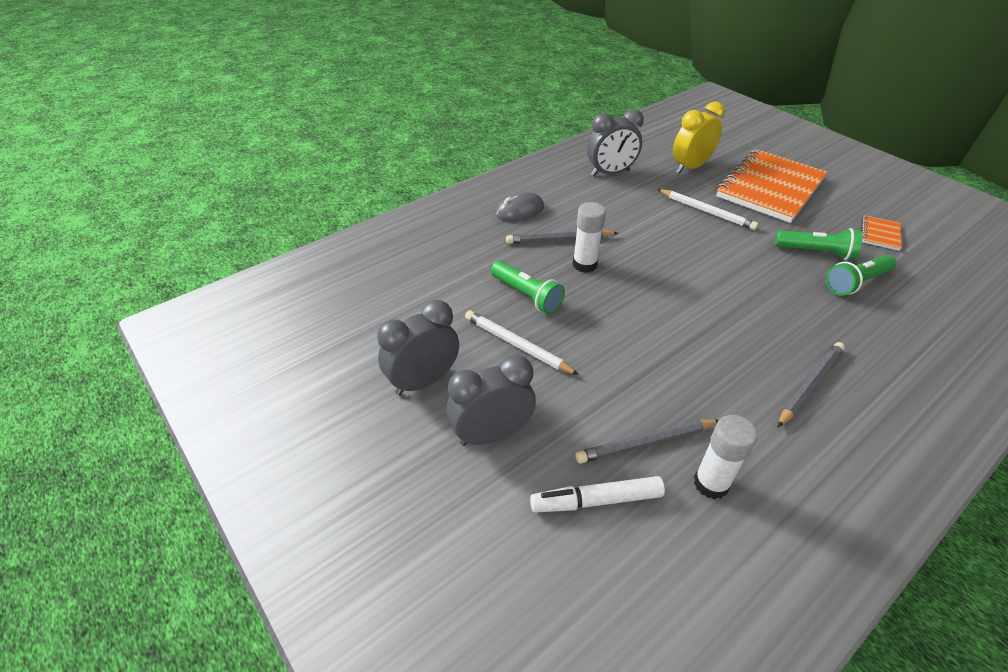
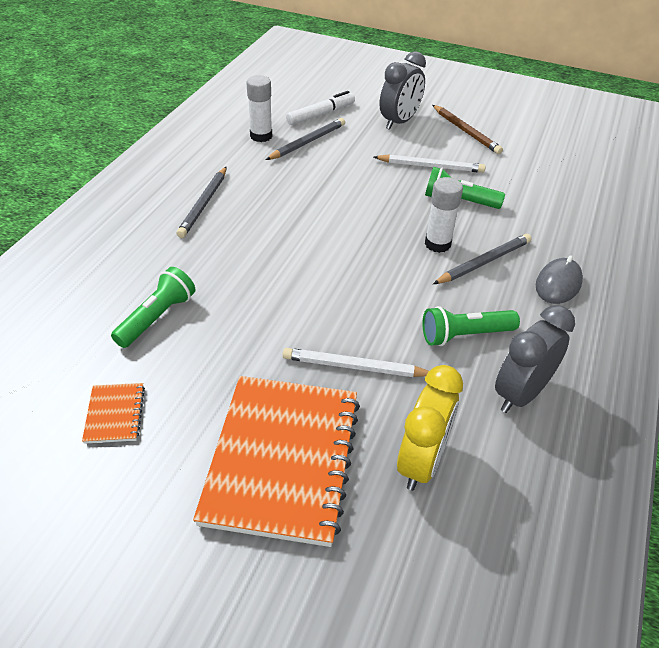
camera: 150 degrees right, 0 degrees up
grey clock [377,300,459,396] -> brown pencil [433,105,503,154]
green flashlight [775,228,862,260] -> green flashlight moved to [422,306,520,346]

